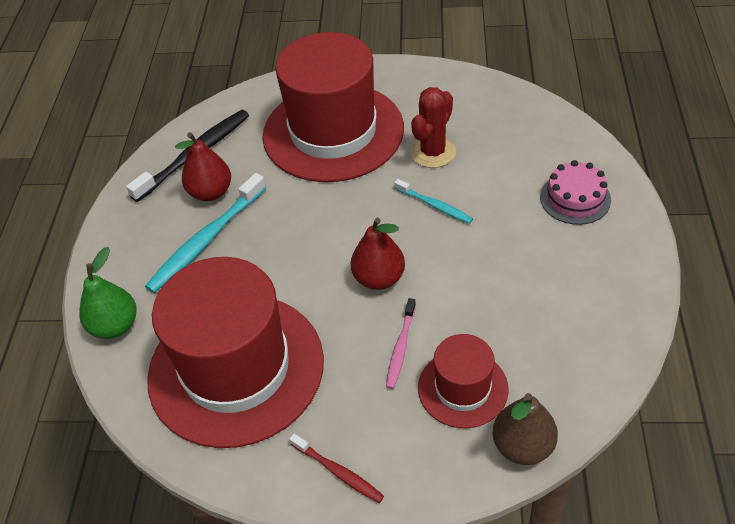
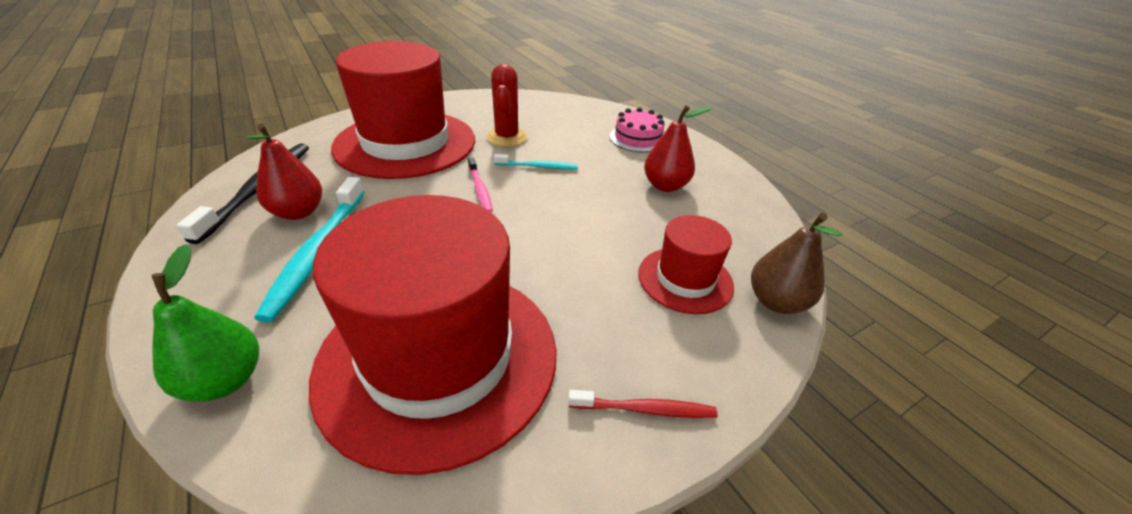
camera: 40 degrees left, 10 degrees down
red pear [351,218,405,290] -> red pear moved to [644,105,713,192]
pink toothbrush [386,298,416,389] -> pink toothbrush moved to [468,157,493,212]

